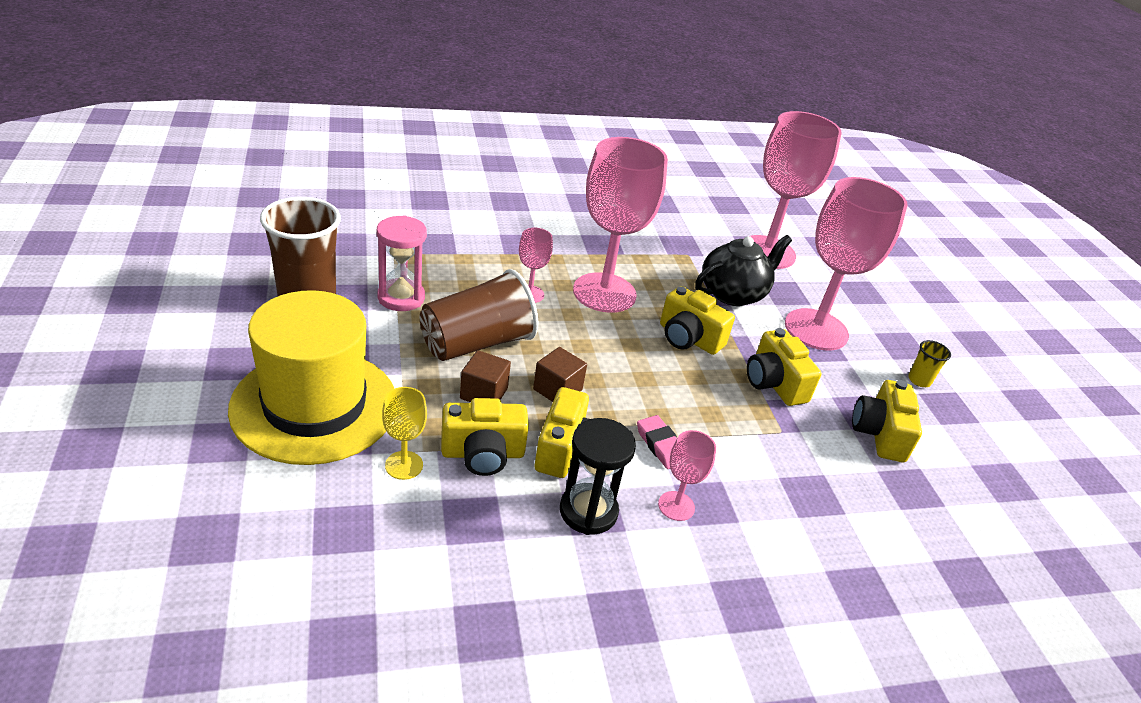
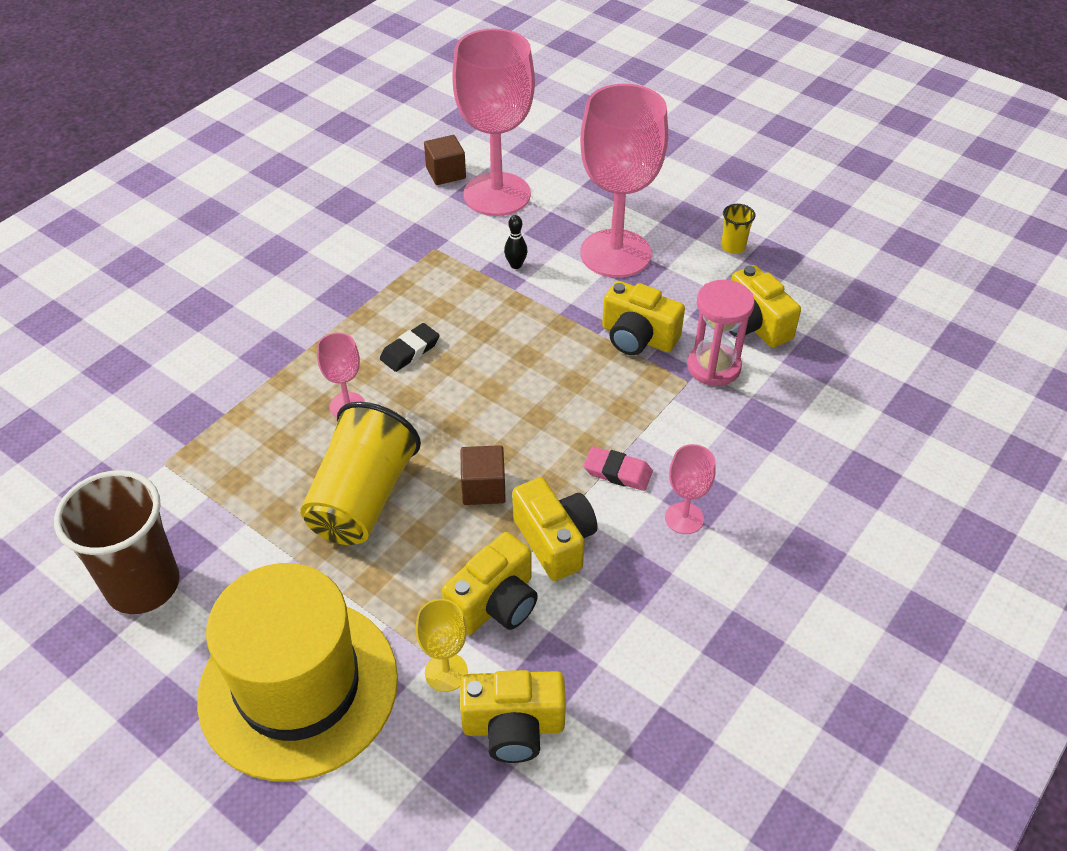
camera: 35 degrees left, 10 degrees up
pink hourglass [377,215,427,311] -> pink hourglass moved to [687,280,755,386]
brown cup [420,269,538,361] -> yellow cup [300,402,421,545]
brown cube [460,350,511,402] -> brown cube moved to [424,135,466,185]
black hourglass [560,418,636,535] -> none
pink goblet [573,137,668,313] -> black eraser [380,323,440,372]
yellow camera [660,286,735,355] -> yellow camera moved to [460,670,566,763]
black teapot [695,235,792,306] -> black bowling pin [504,215,528,269]

